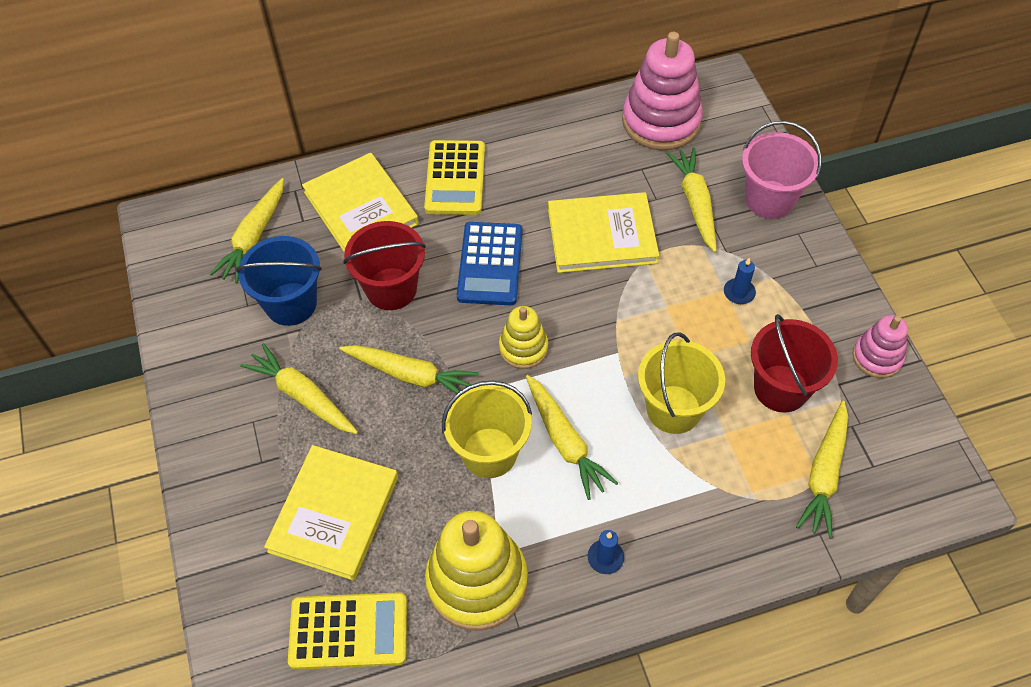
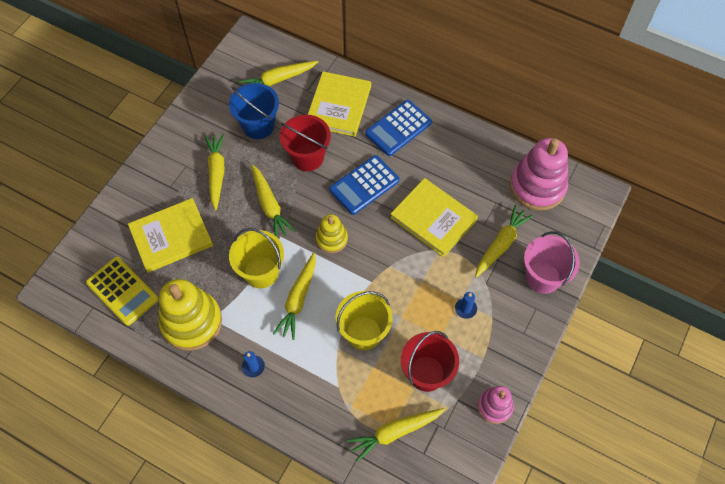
camera: 45 degrees right, 5 degrees up
yellow calculator [424,140,485,215] -> blue calculator [365,100,432,156]

